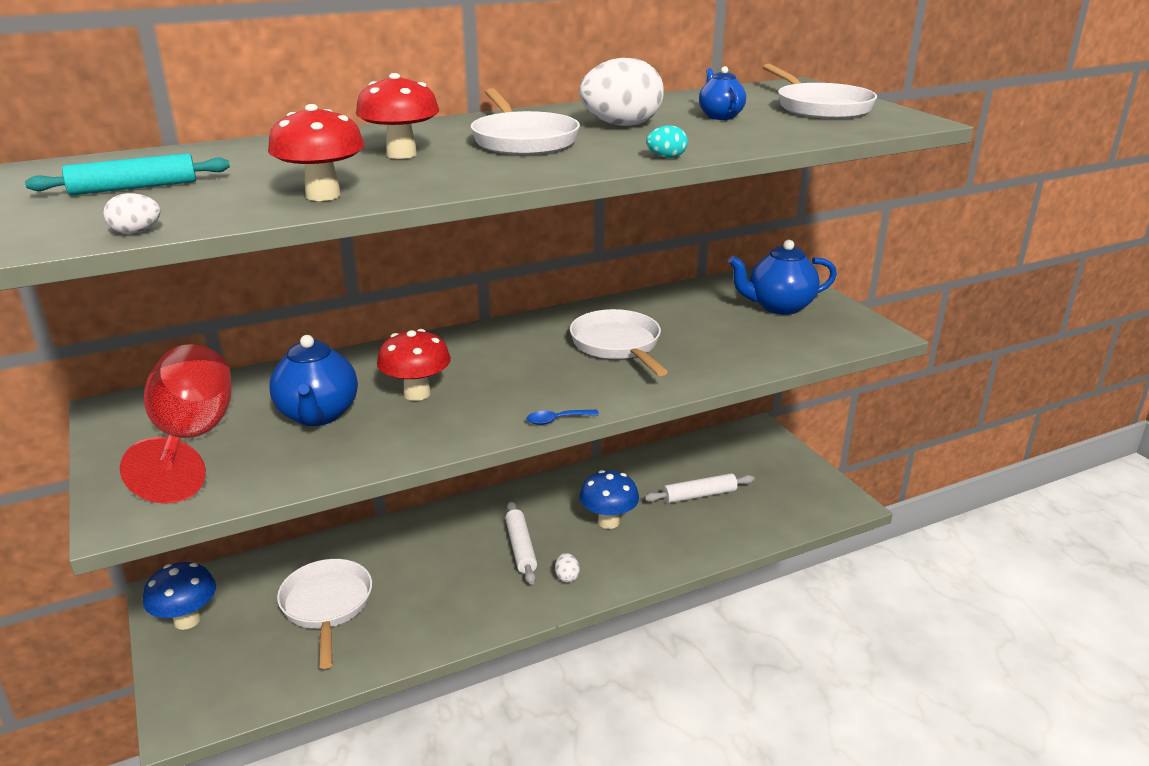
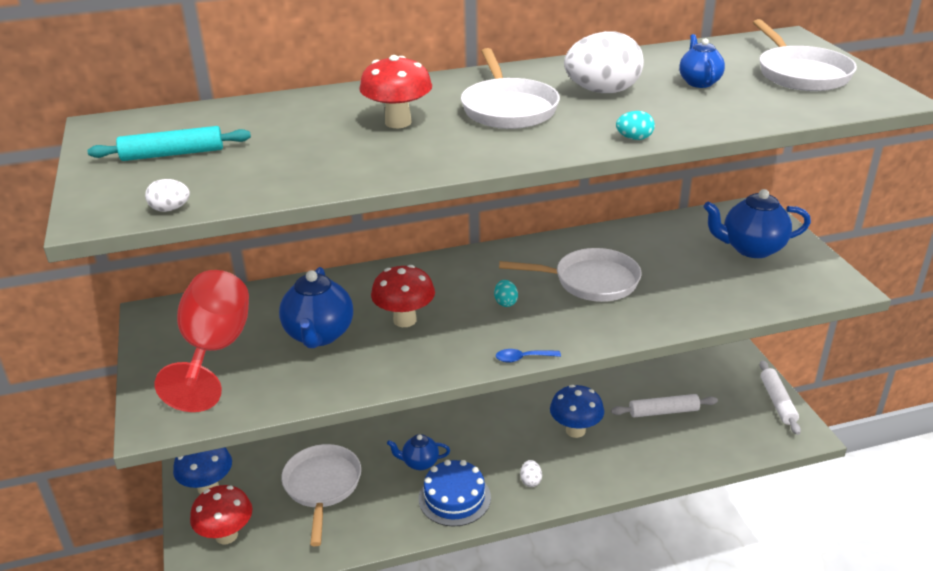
camera: 10 degrees right, 5 degrees up
red mushroom [268,104,365,201] -> red mushroom moved to [190,485,252,544]
white rolling pin [505,501,537,585] -> white rolling pin moved to [759,360,801,435]
white pan [570,309,668,376] -> white pan turned 105 degrees clockwise [499,248,641,302]
none -> blue teapot [387,434,450,470]
none -> blue cake [419,460,491,527]
none -> turquoise egg [494,280,518,307]

